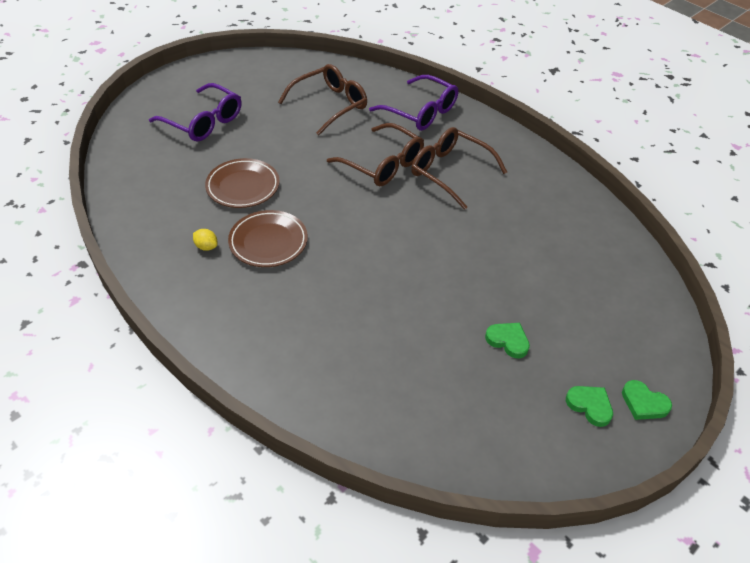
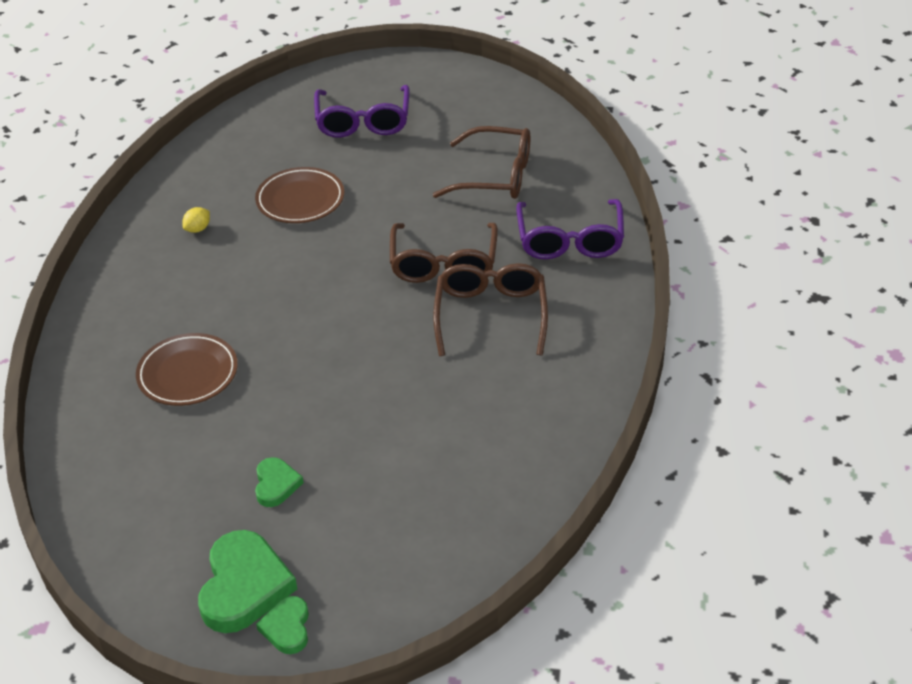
camera: 55 degrees right, 5 degrees down
yellow lemon [193,229,218,251] -> yellow lemon turned 45 degrees clockwise [182,207,210,233]
brown plate [228,210,308,267] -> brown plate moved to [136,333,238,406]
green heart [566,386,613,427] -> green heart [198,530,297,633], size x1.85

